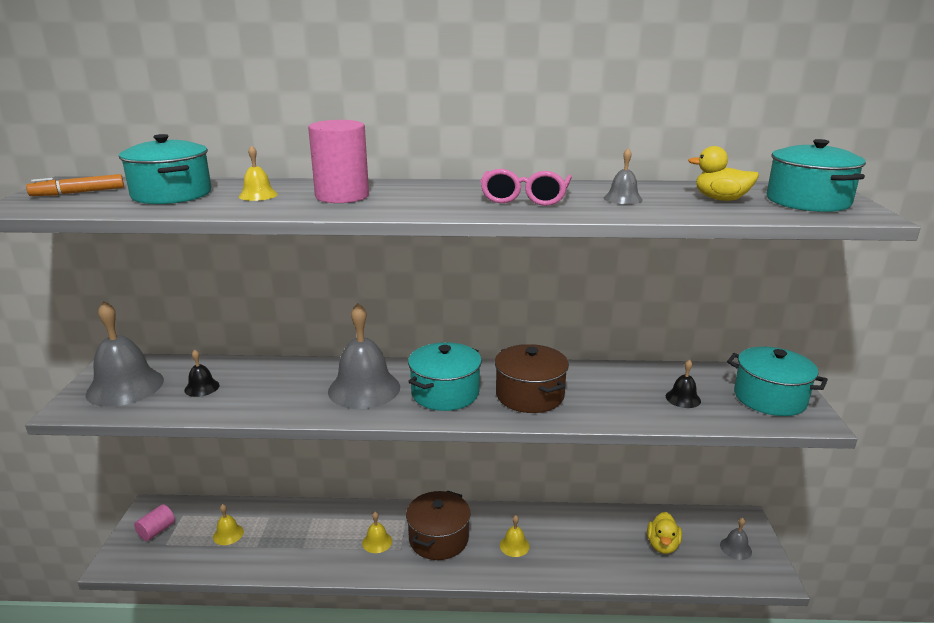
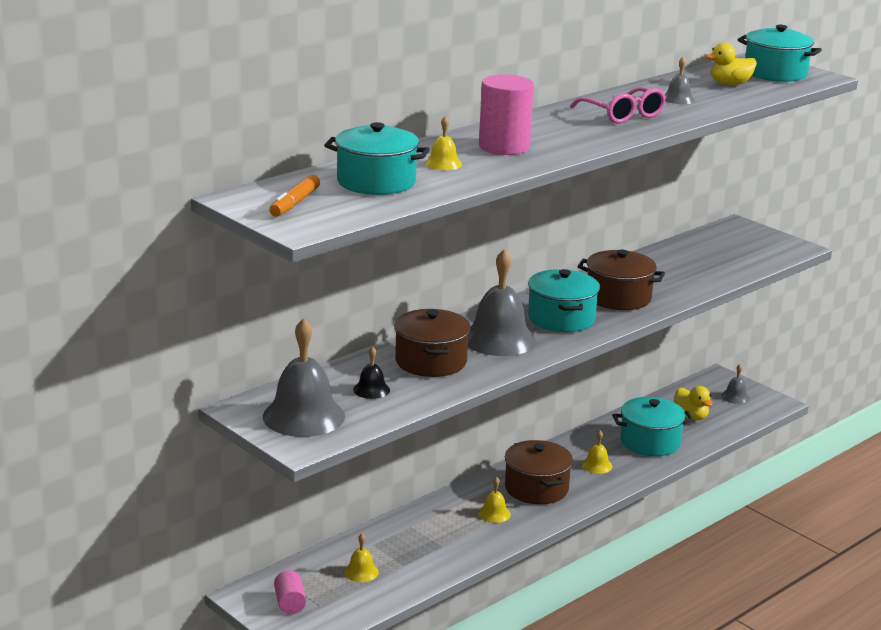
camera: 45 degrees left, 0 degrees up
black bell [666,359,701,408] -> none
turquoise pot [727,347,828,416] -> turquoise pot moved to [612,397,693,456]
none -> brown pot [394,309,471,377]

